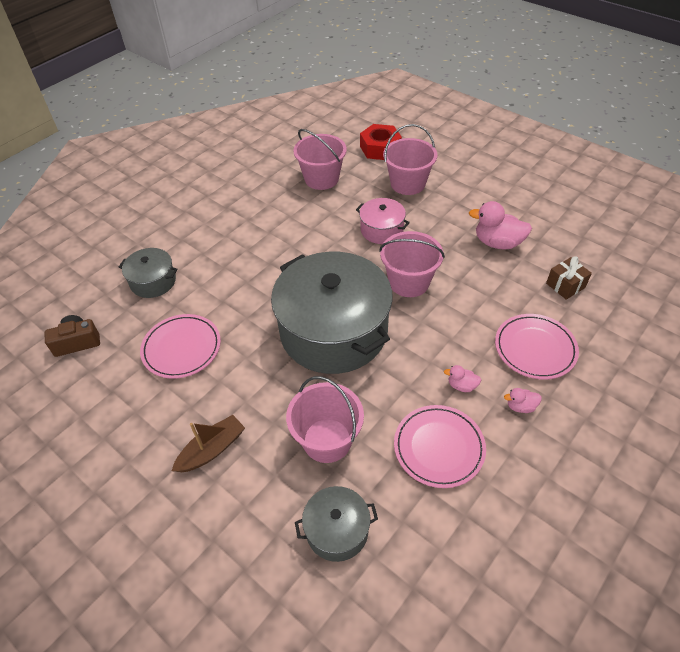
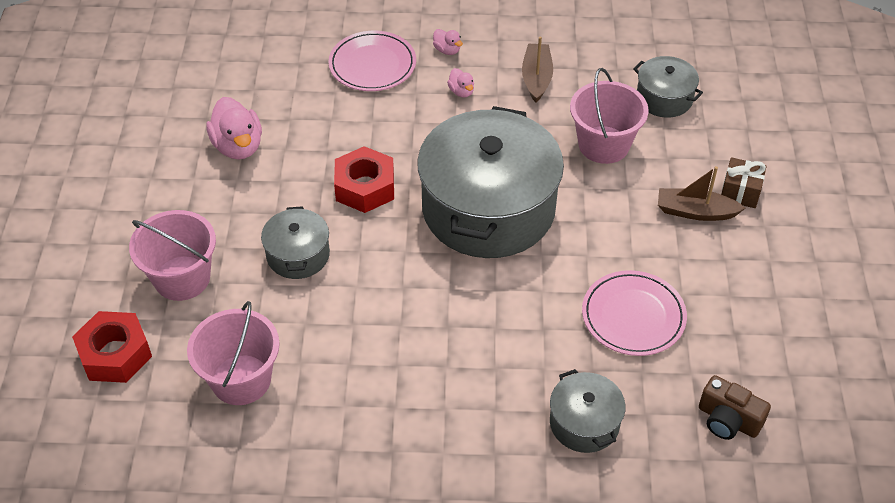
camera: 130 degrees left, 0 degrees up
pink pot [356,198,410,244] -> grey pot [261,206,330,279]
pink bucket [379,231,445,297] -> red nut [334,146,394,213]
pink plate [394,405,486,488] -> brown boat [522,36,553,103]
brown gift [546,256,592,300] -> brown gift moved to [721,157,767,208]

